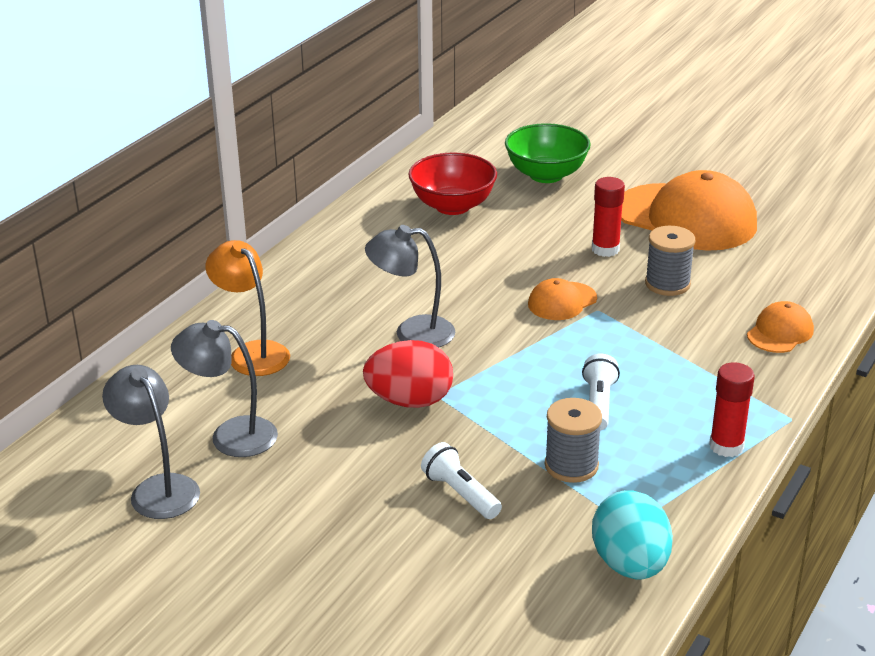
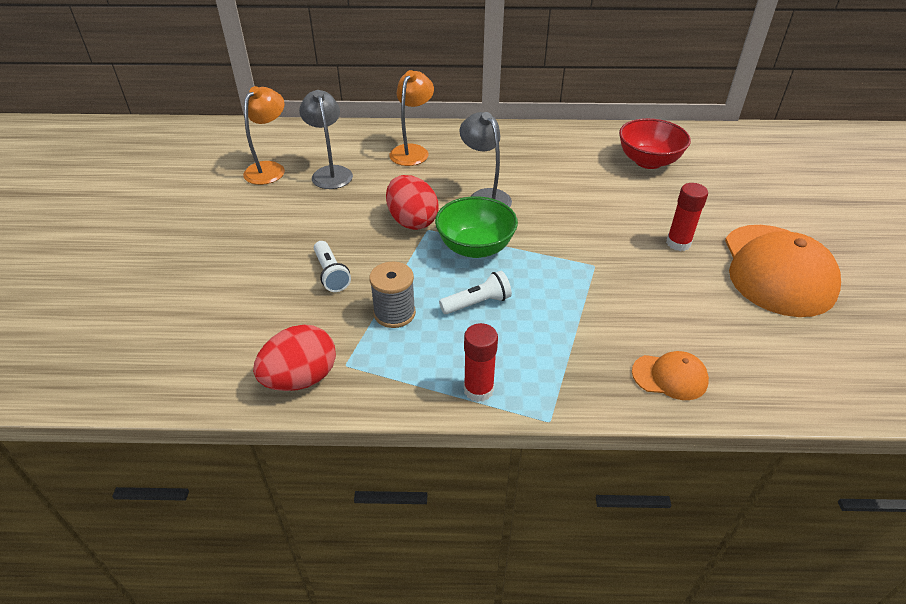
camera: 60 degrees right, 10 degrees up
grey lamp [102,365,200,519] -> orange lamp [243,86,285,185]
white flashlight [421,442,502,519] -> white flashlight turned 135 degrees clockwise [314,241,351,292]
green bowl [505,123,591,183] -> green bowl moved to [435,196,518,258]
orange cap [528,278,597,320] -> none
turquoise egg [592,490,673,579] -> red egg [253,324,336,391]
grey spool [645,226,695,296] -> none

